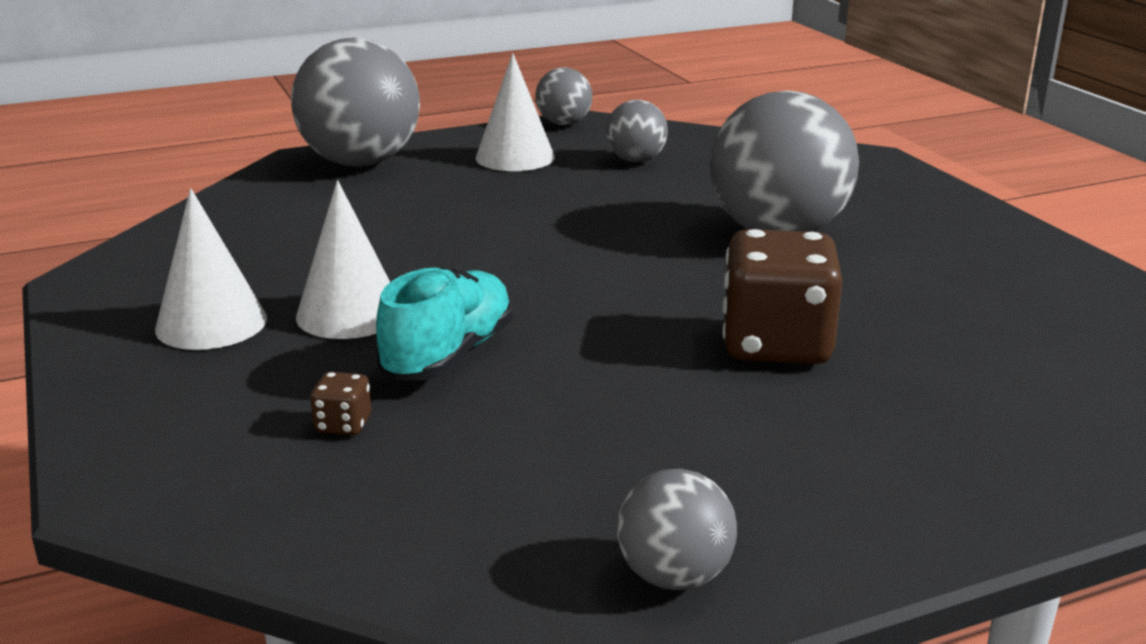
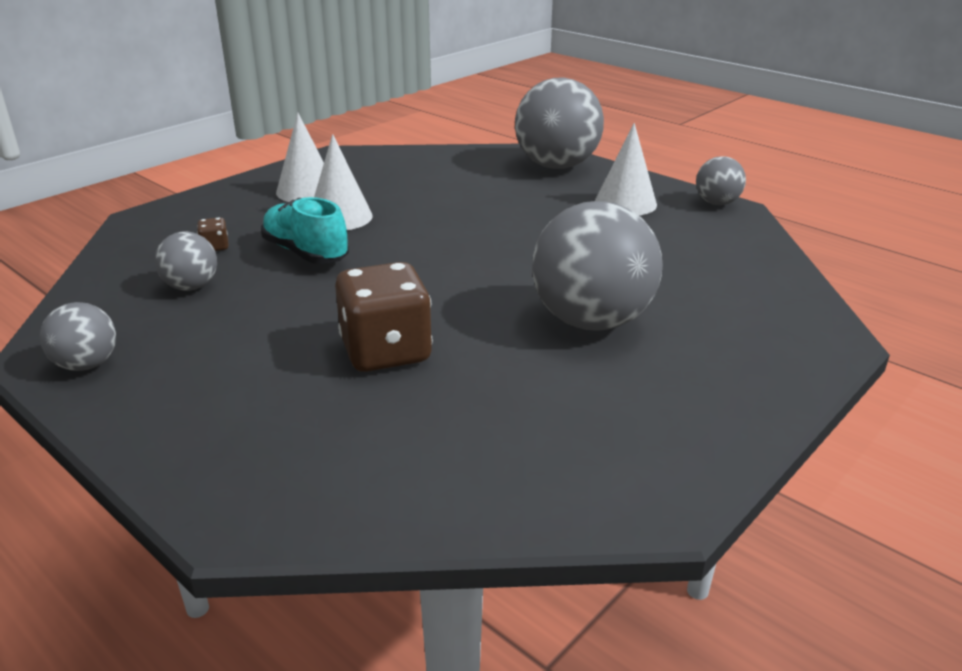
camera: 65 degrees right, 5 degrees up
turquoise shoe [376,267,513,380] -> turquoise shoe turned 135 degrees counterclockwise [261,197,349,264]
grey ball [606,100,668,162] -> grey ball moved to [155,231,217,290]

